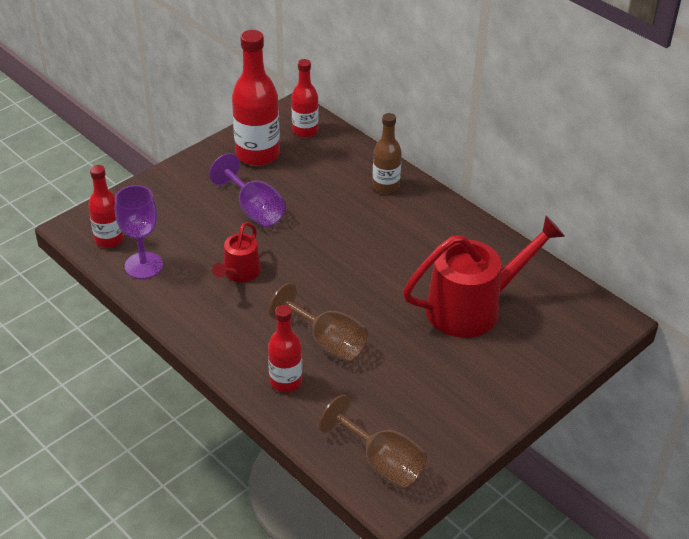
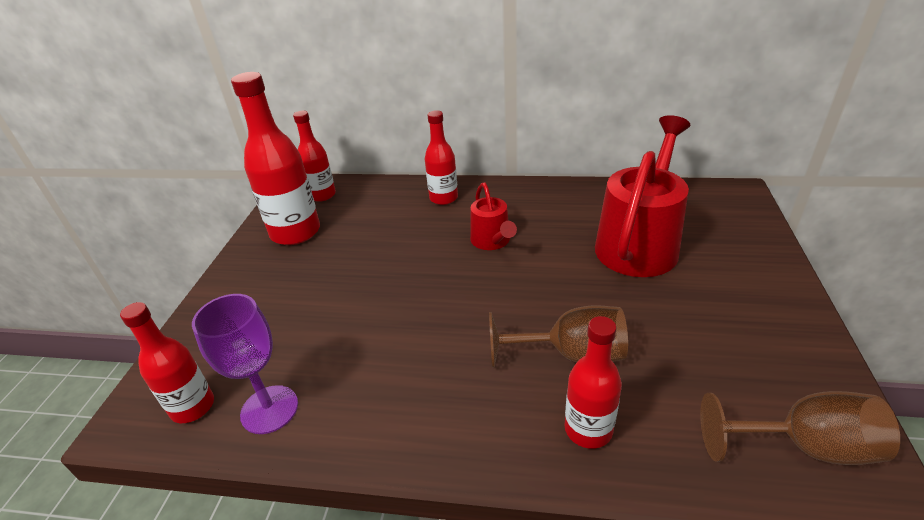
camera: 35 degrees left, 5 degrees down
purple goblet [209,153,286,227] -> none
red watering can [212,222,261,282] -> red watering can moved to [470,182,517,250]
brown bottle [372,113,402,194] -> red bottle [425,110,458,205]

